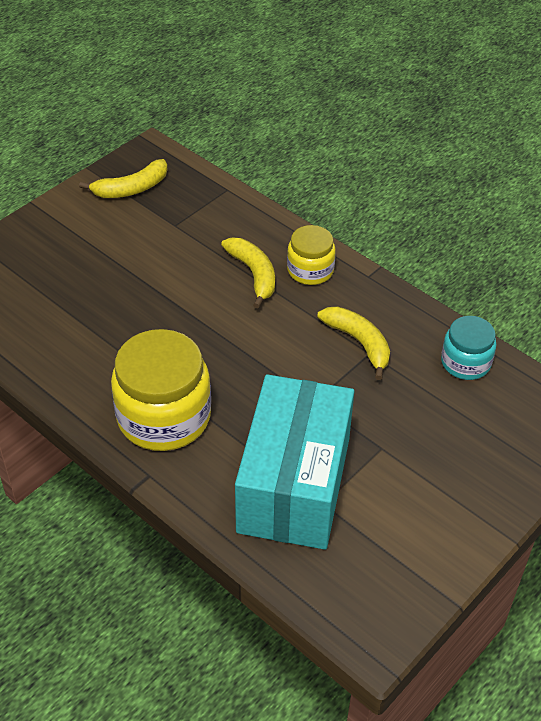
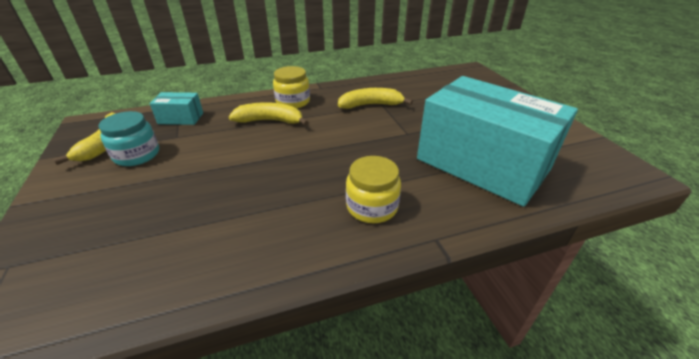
camera: 60 degrees left, 10 degrees down
yellow jar [111,329,211,451] -> yellow jar [346,156,401,223], size x0.56
turquoise jar [441,316,496,380] -> turquoise jar moved to [98,111,159,166]
none -> turquoise box [149,92,203,125]

